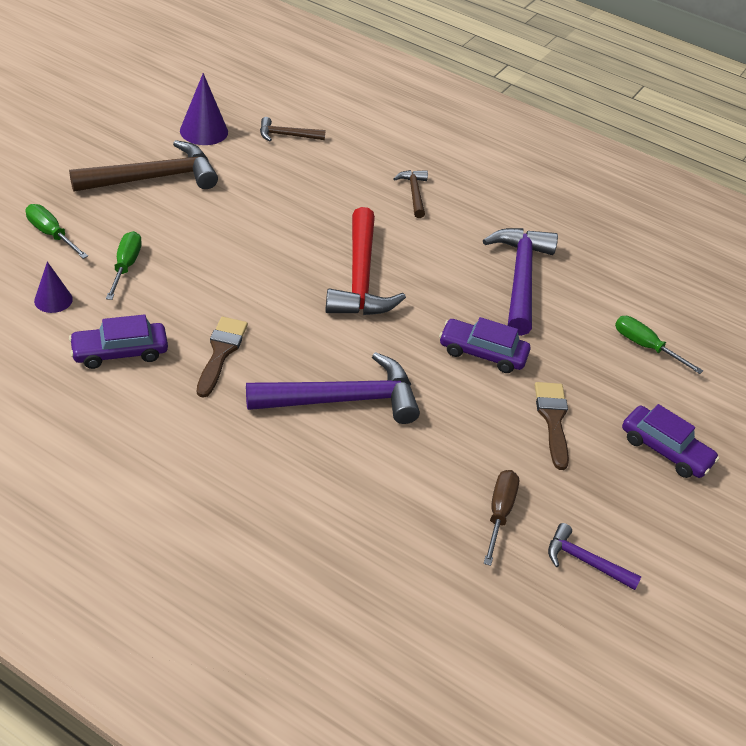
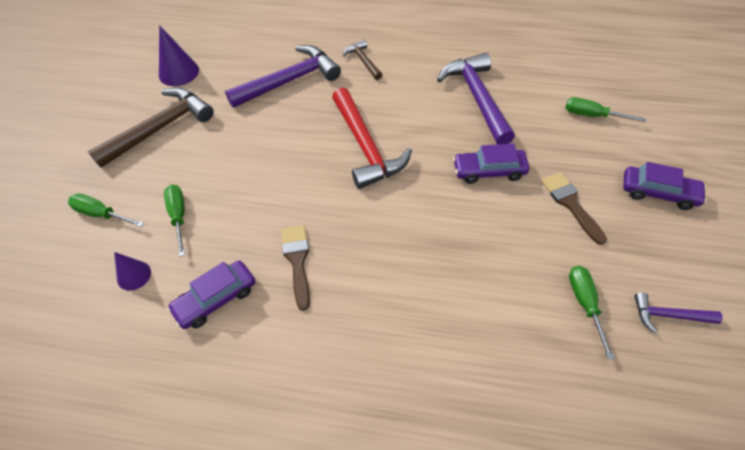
camera: 15 degrees left, 10 degrees up
purple hammer [246,352,420,424] -> purple hammer moved to [225,45,341,108]
brown hammer [260,117,326,141] -> none
brown screwdriver [484,470,519,566] -> green screwdriver [569,266,615,360]

